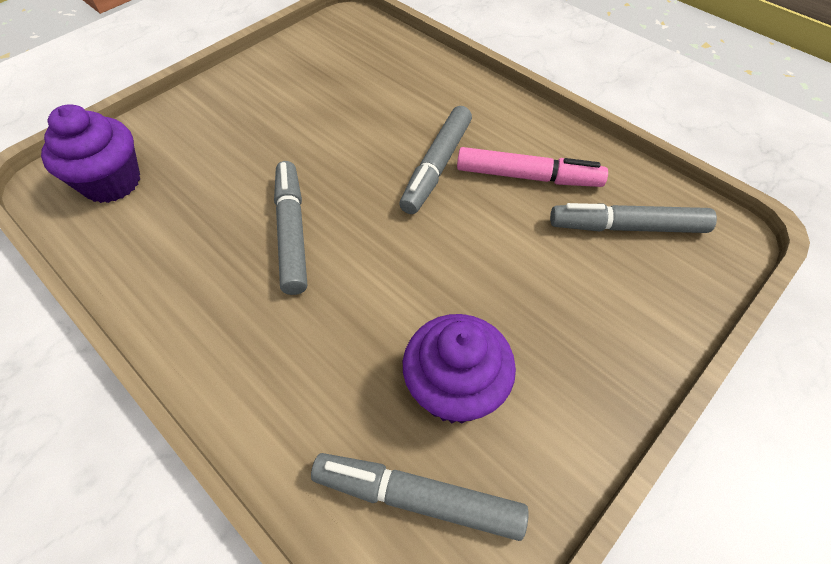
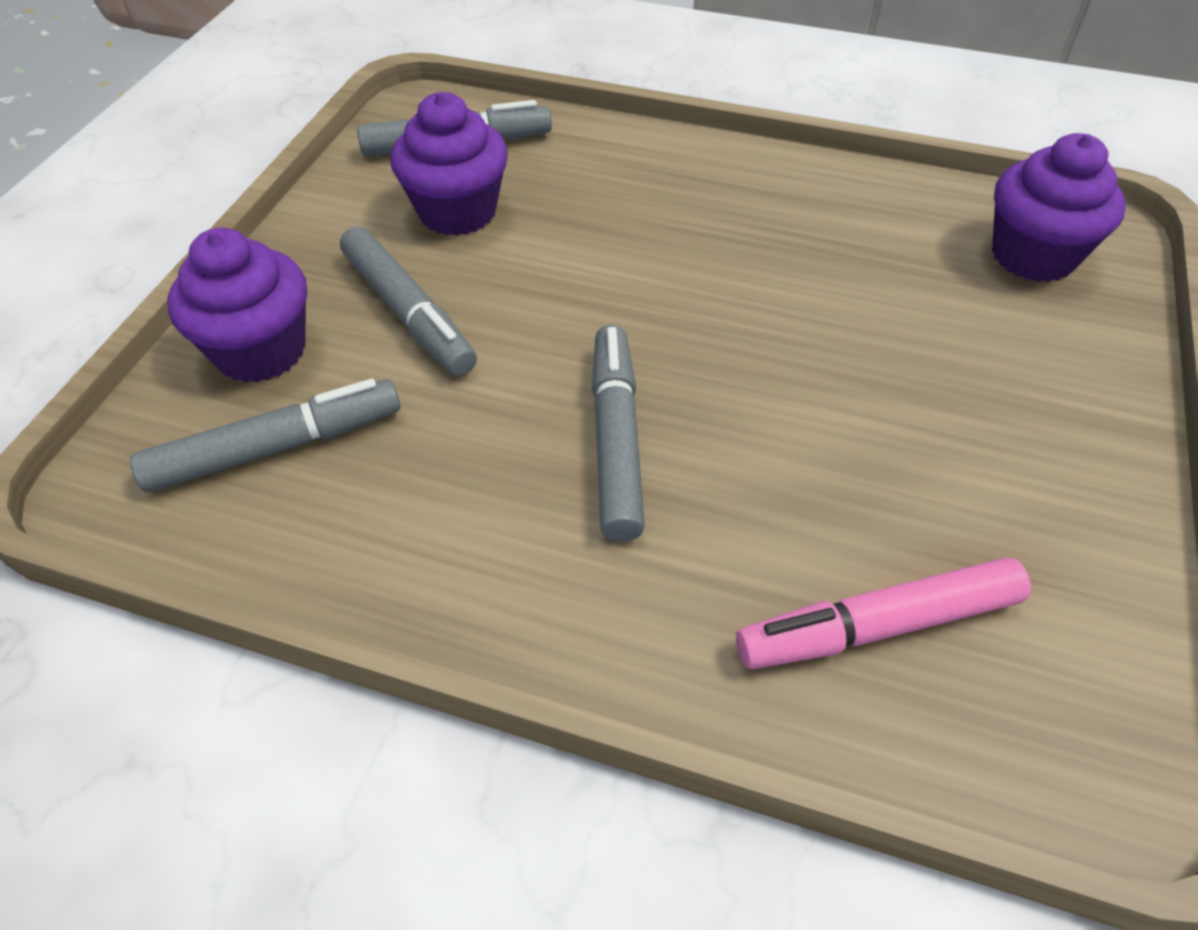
camera: 155 degrees right, 5 degrees down
grey marker [274,161,307,295] -> grey marker moved to [340,226,477,376]
pink marker [457,147,608,187] -> pink marker moved to [736,558,1031,669]
none -> purple cupcake [168,228,307,383]

